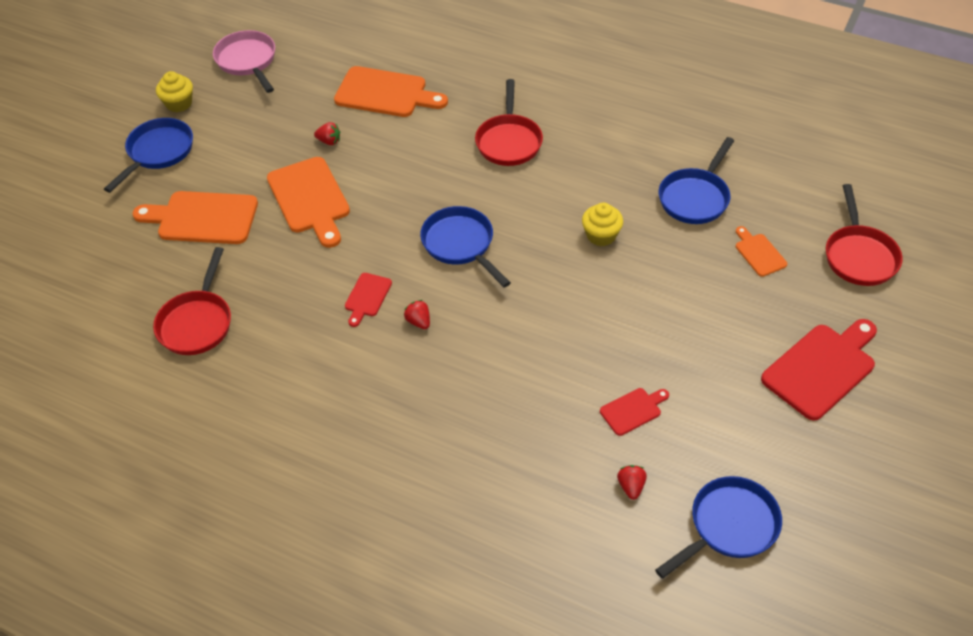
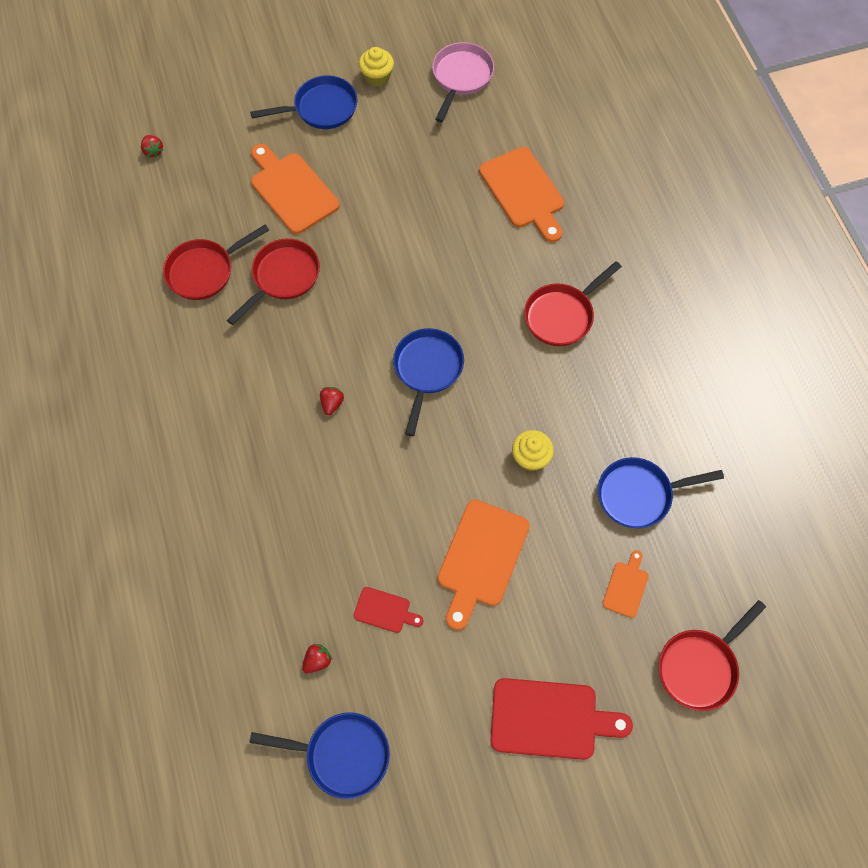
camera: 45 degrees right, 15 degrees up
orange cutting board [267,157,350,248] -> orange cutting board moved to [438,500,530,630]
red strawberry [314,122,340,145] -> red strawberry moved to [141,135,164,157]
red cutting board [345,273,392,327] -> none
none -> red pan [227,239,320,325]

